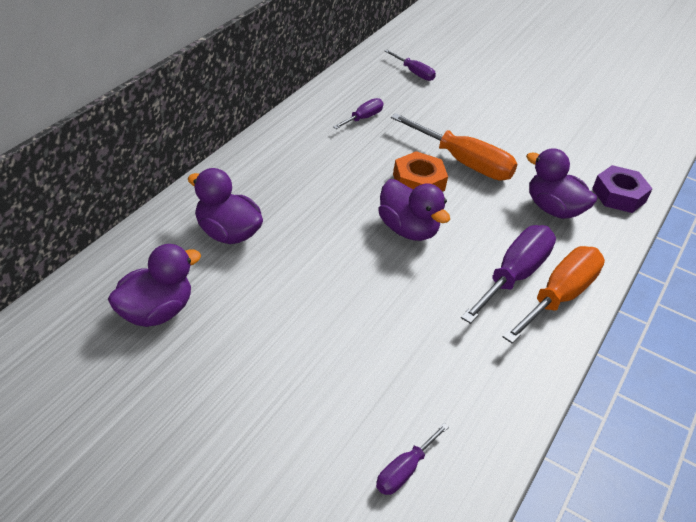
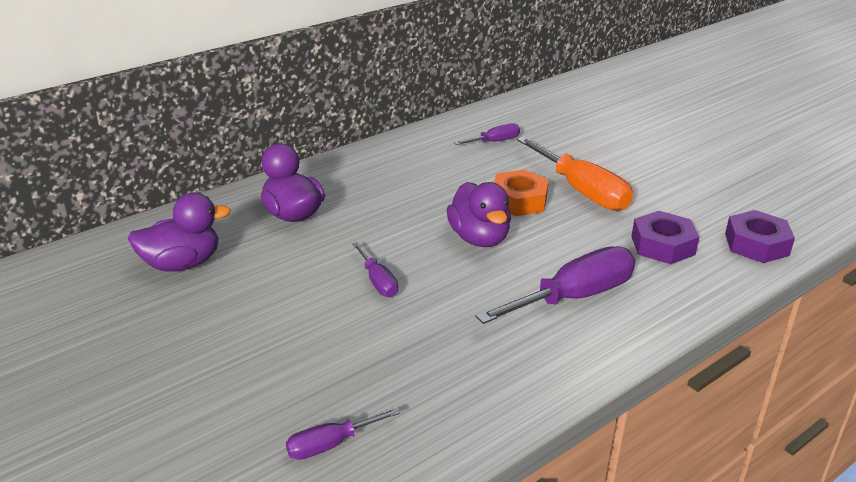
camera: 25 degrees right, 10 degrees down
purple screwdriver [385,50,436,81] -> purple screwdriver moved to [352,242,398,297]
orange screwdriver [503,246,605,344] -> none
purple duck [526,148,597,219] -> purple nut [631,211,699,264]

